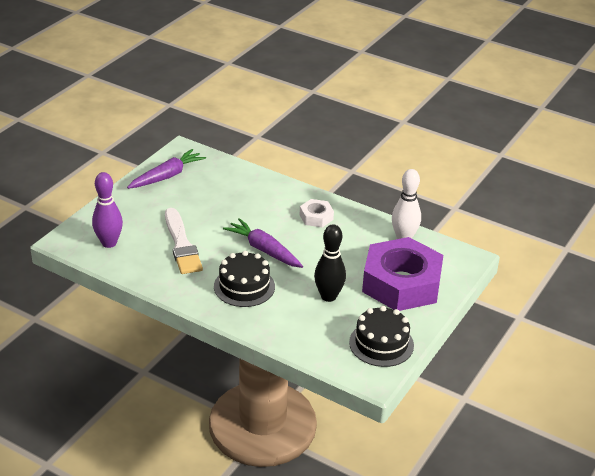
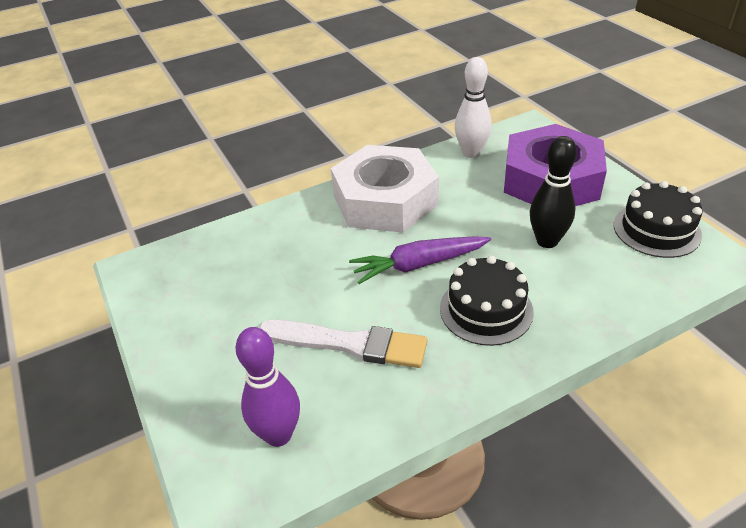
camera: 55 degrees left, 5 degrees up
purple carrot [127,149,206,189] -> none
white nut [300,199,334,227] -> white nut [331,145,439,233], size x2.30

